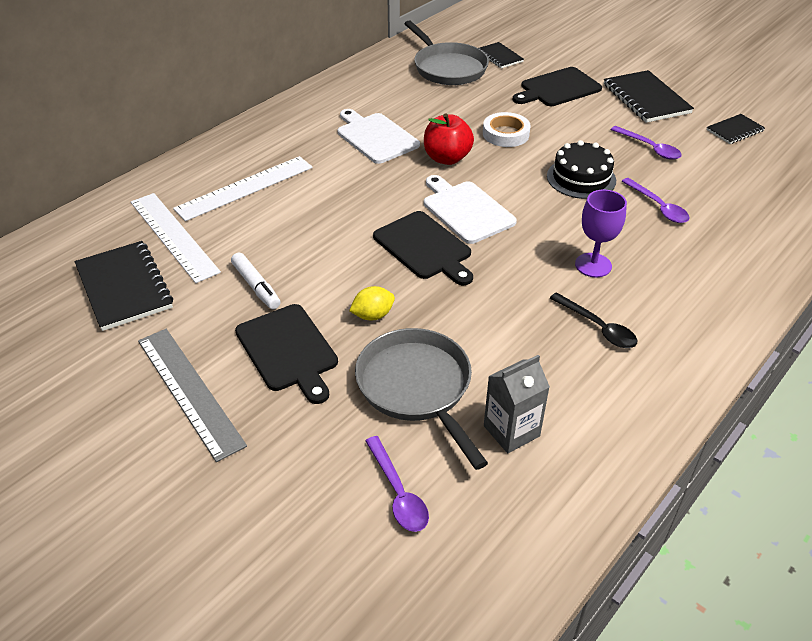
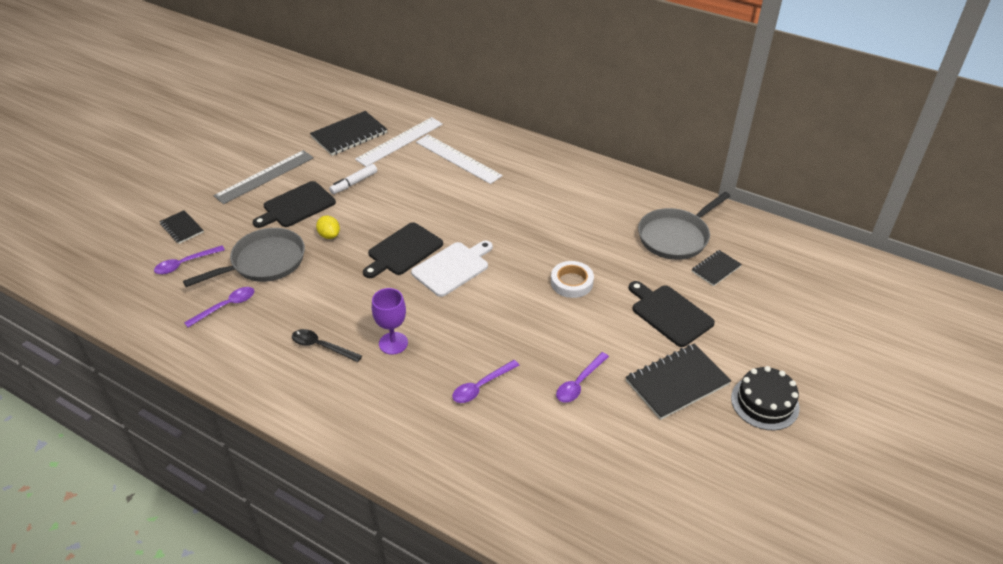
camera: 80 degrees right, 0 degrees up
white cutting board [338,109,420,164] -> none
red apple [424,113,474,165] -> none
grey carton [484,355,550,453] -> purple spoon [184,287,254,327]
black cake [547,140,616,199] -> black cake moved to [731,366,800,430]
black spoon [550,292,637,348] -> black spoon turned 75 degrees clockwise [292,329,362,362]
black notebook [706,114,765,144] -> black notebook moved to [159,210,204,244]

